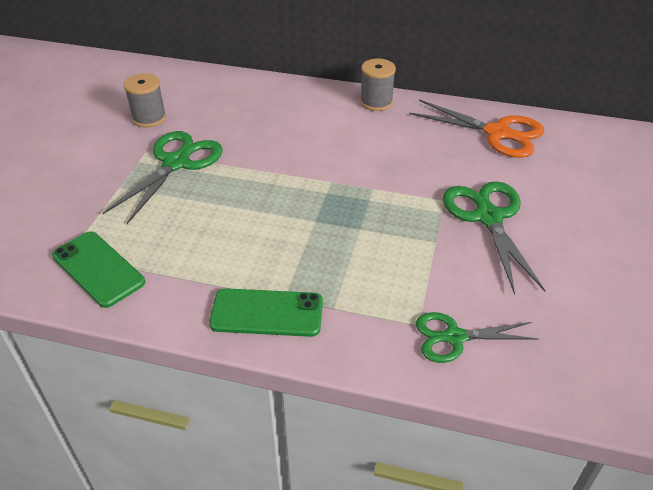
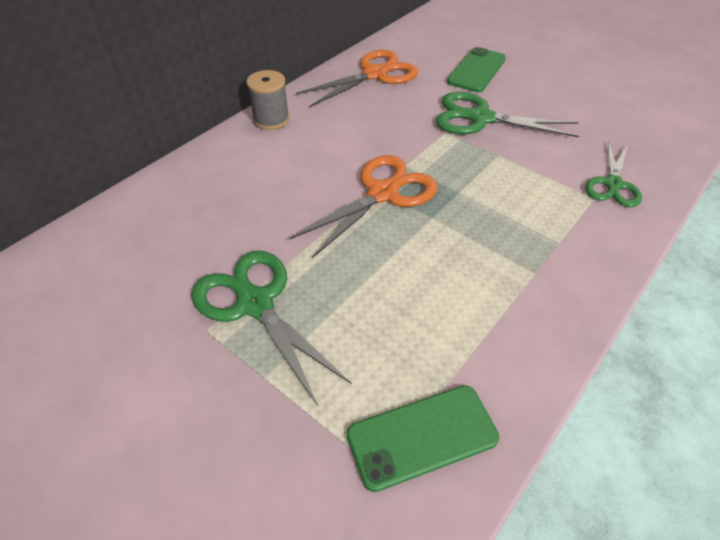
camera: 65 degrees left, 5 degrees up
grey spool [124,73,166,128] -> none
green phone [209,288,323,337] -> green phone moved to [447,47,506,92]
none -> orange scissors [289,155,438,258]

